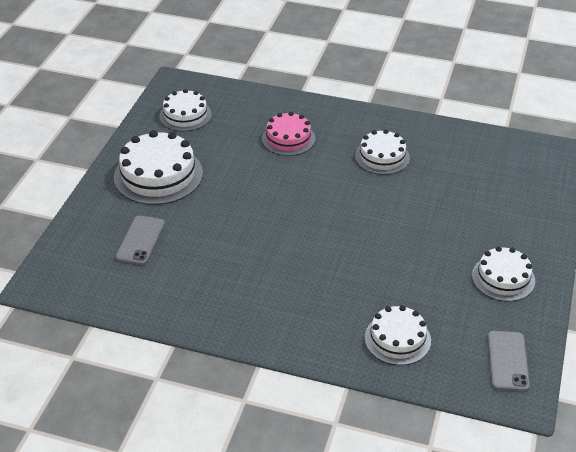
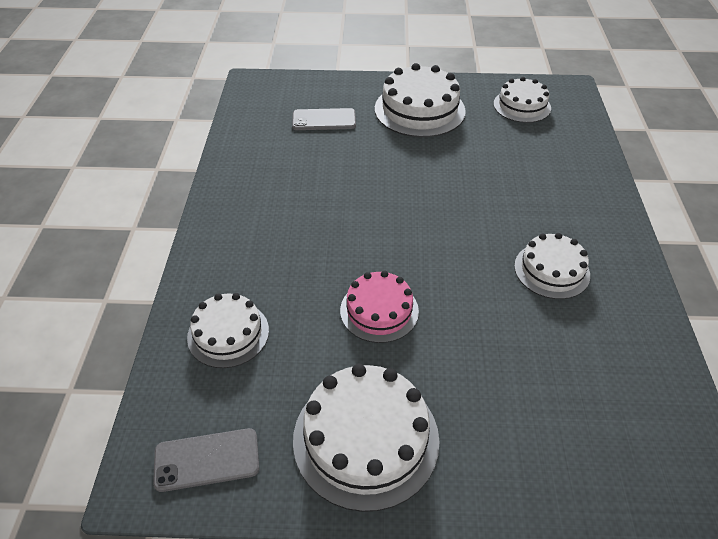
camera: 75 degrees right, 5 degrees up
pink cake [262,112,315,156] -> pink cake moved to [340,271,419,343]
white cake [472,246,535,301] -> white cake [293,364,440,512], size x1.59

